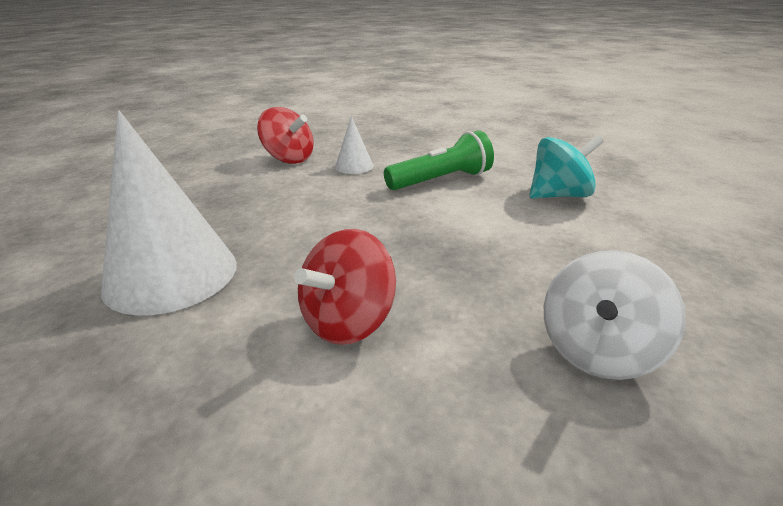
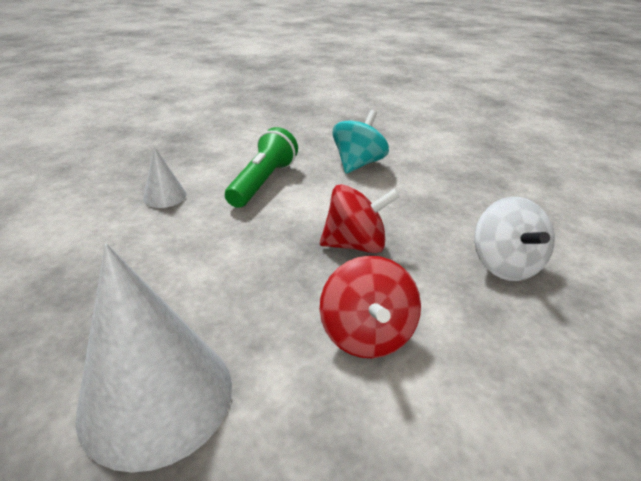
camera: 45 degrees left, 5 degrees up
red spinning top [257,107,314,164] -> red spinning top moved to [320,184,400,253]

